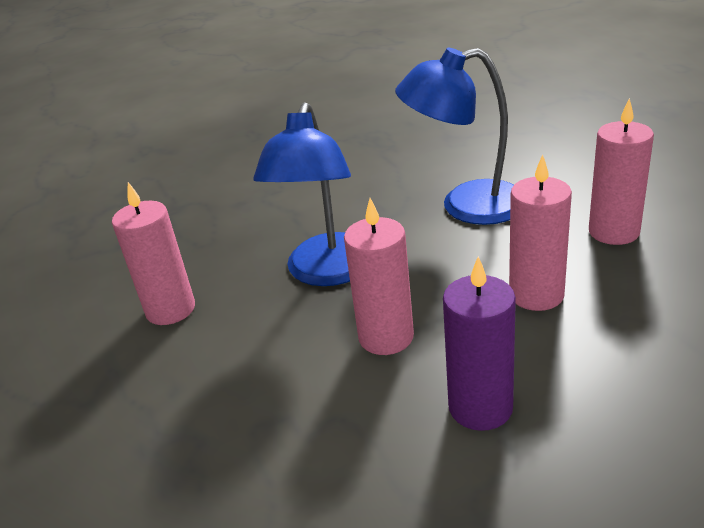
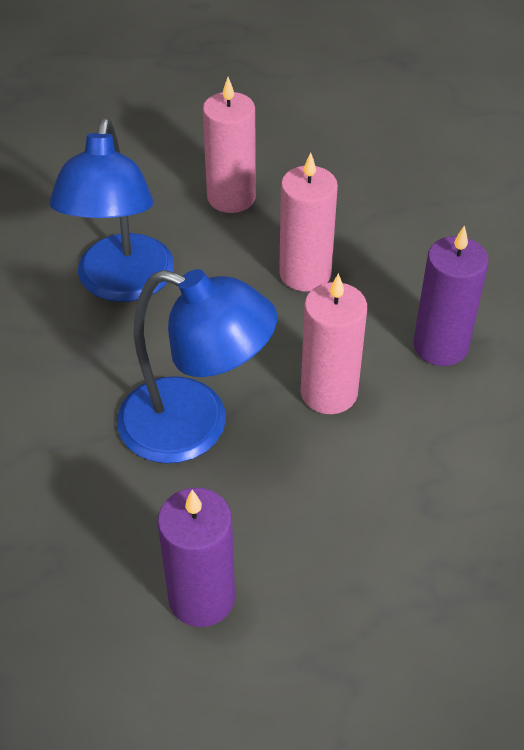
camera: 85 degrees left, 15 degrees up
pink candle [112,182,195,325] -> purple candle [157,488,235,627]

